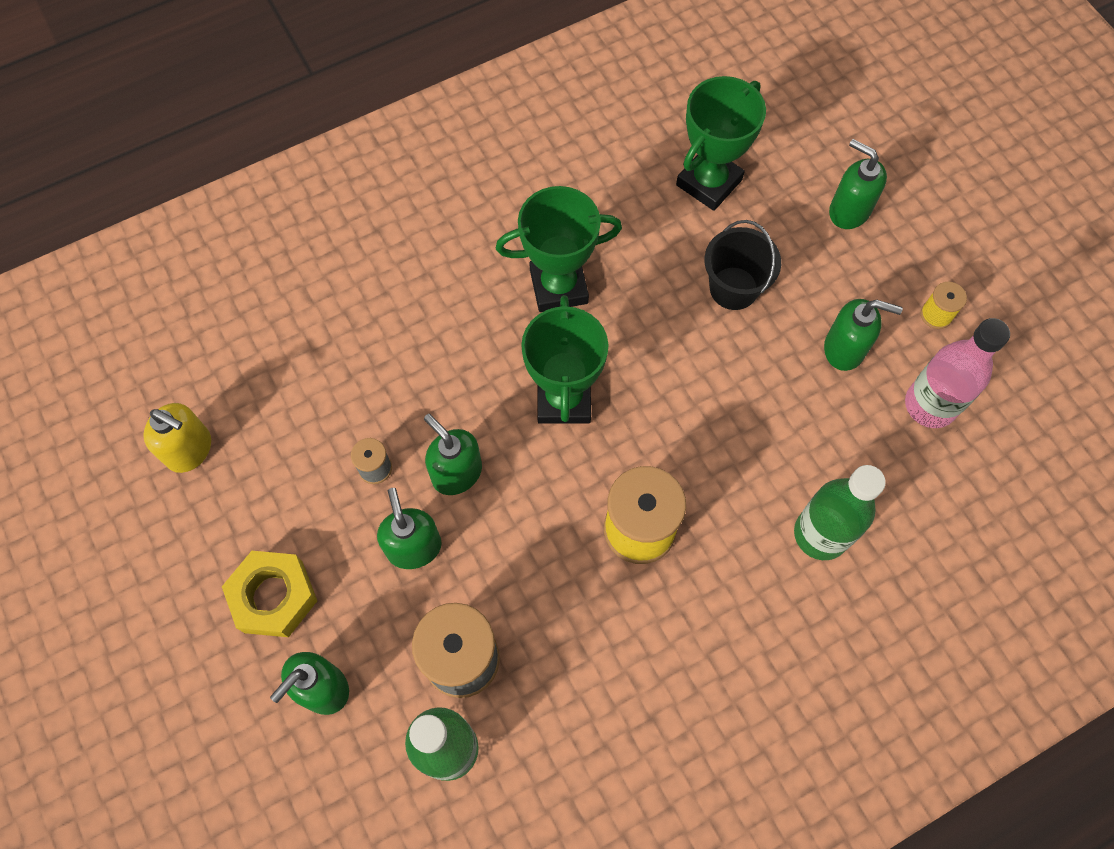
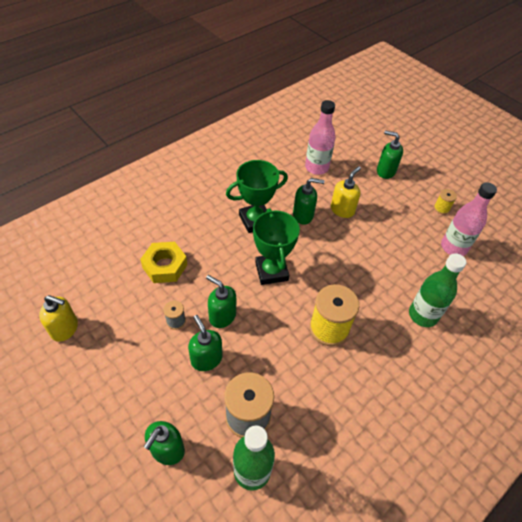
camera: 15 degrees left, 15 degrees down
yellow nut [222,551,317,637] -> yellow nut moved to [140,242,188,283]
green trophy [676,76,766,211] -> pink bottle [305,100,336,175]
black bucket [704,220,781,310] -> yellow soap dispenser [331,166,361,218]
green soap dispenser [824,299,903,371] -> green soap dispenser moved to [293,178,324,225]

